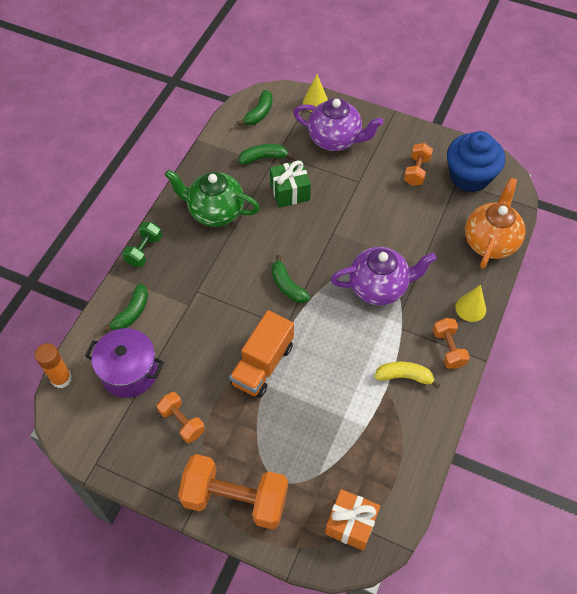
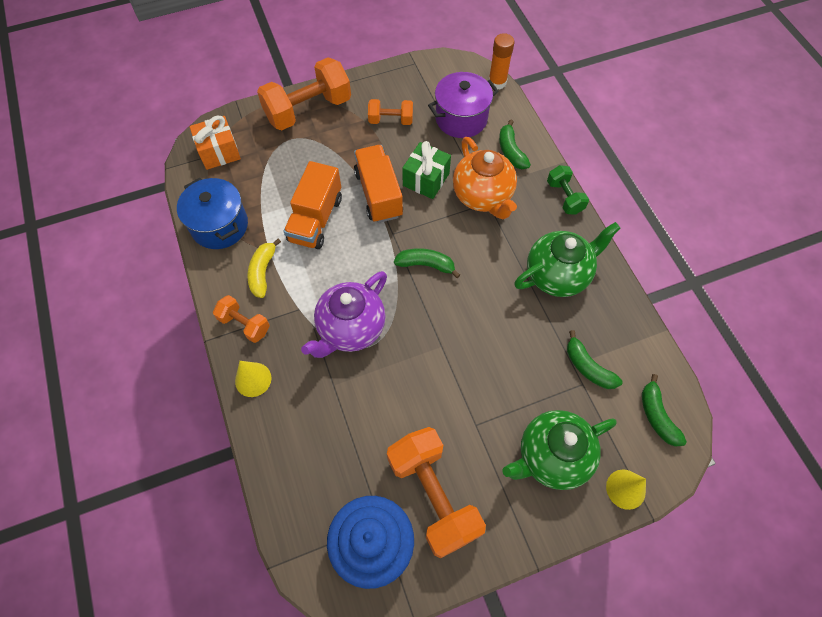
camera: 135 degrees right, 5 degrees up
green banana [239,144,294,164] -> green banana turned 105 degrees clockwise [567,330,623,389]
green gift [270,160,311,208] -> green gift moved to [402,141,451,199]
purple teapot [293,98,383,151] -> green teapot [503,410,617,490]
yellow banana [374,362,440,389] -> yellow banana turned 135 degrees clockwise [248,239,281,298]
orange dumbbell [404,143,433,186] -> orange dumbbell [387,427,486,558], size x1.91
orange teapot [465,178,525,269] -> orange teapot moved to [453,137,517,219]
none -> blue pot [177,178,248,249]
none -> orange truck [284,161,342,249]

